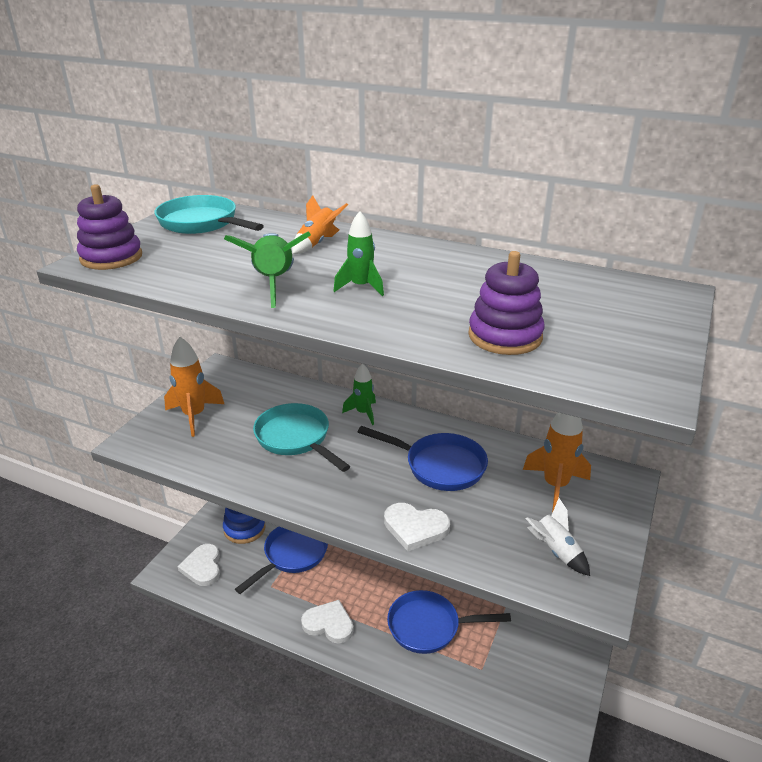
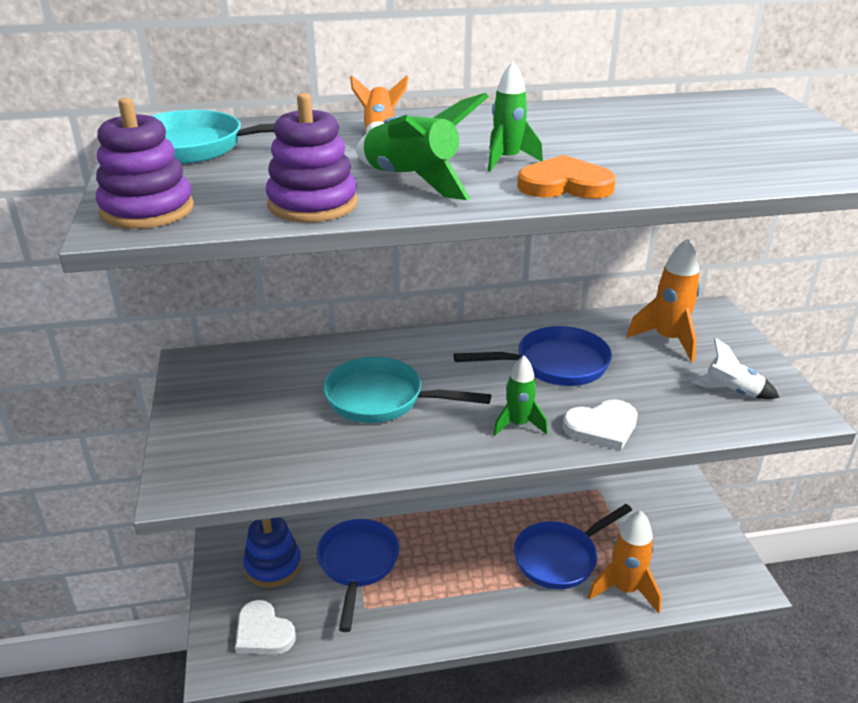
camera: 35 degrees left, 0 degrees up
orange rocket [164,337,224,437] -> orange rocket moved to [588,510,662,613]
white heart [301,600,354,644] -> none
green rocket [342,364,376,425] -> green rocket moved to [493,356,548,436]
purple stacking toy [468,251,545,355] -> purple stacking toy moved to [266,93,358,222]
none -> orange heart [517,155,616,199]

